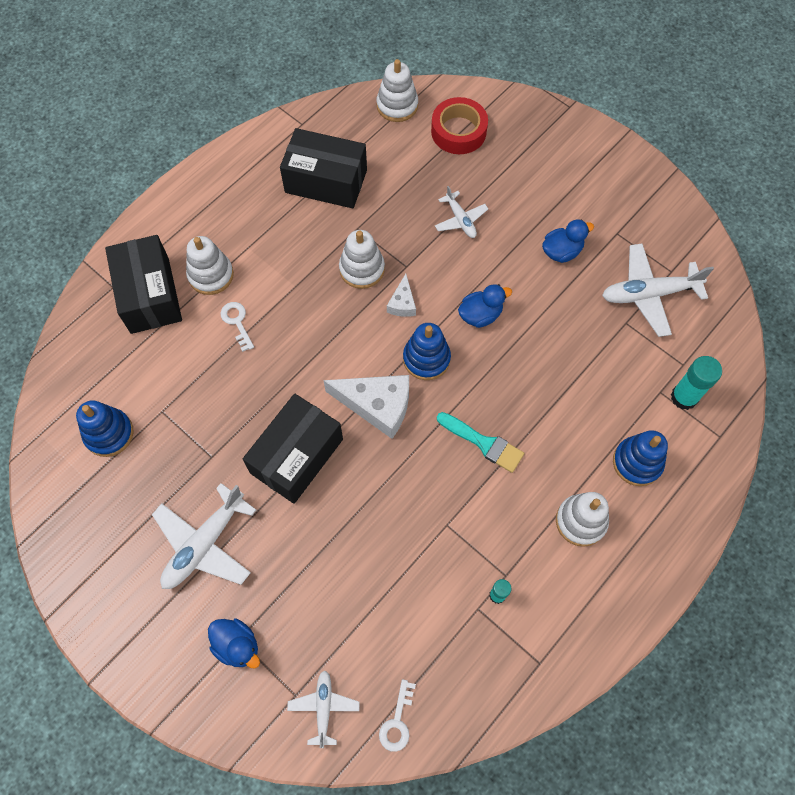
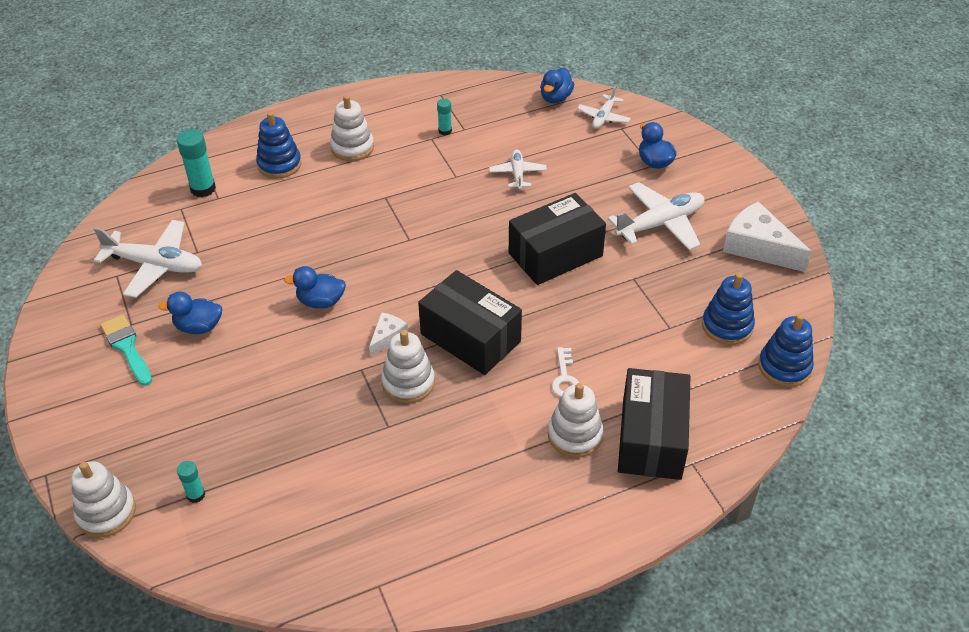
camera: 155 degrees left, 20 degrees down
black box [280,128,367,209] -> black box moved to [418,270,522,375]
white cheese [323,375,409,439] -> white cheese moved to [723,201,812,272]
white stacking toy [376,59,418,122] -> white stacking toy moved to [71,461,136,537]
white key [379,679,416,752] -> blue duck [540,68,574,103]
blue stacking toy [403,323,451,380] -> blue stacking toy moved to [758,314,814,387]
red tape [431,97,488,154] -> turquoise glue stick [177,461,205,503]
white plane [435,186,488,238] -> white plane moved to [489,150,547,190]
turquoise brush [437,412,524,473] -> turquoise brush moved to [100,315,152,386]

